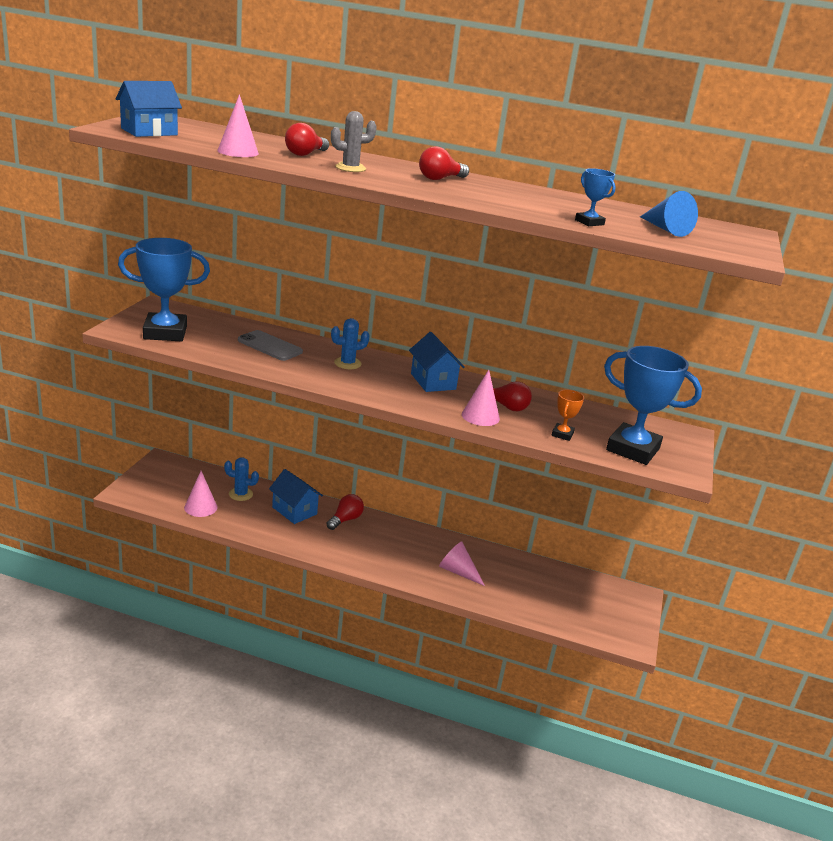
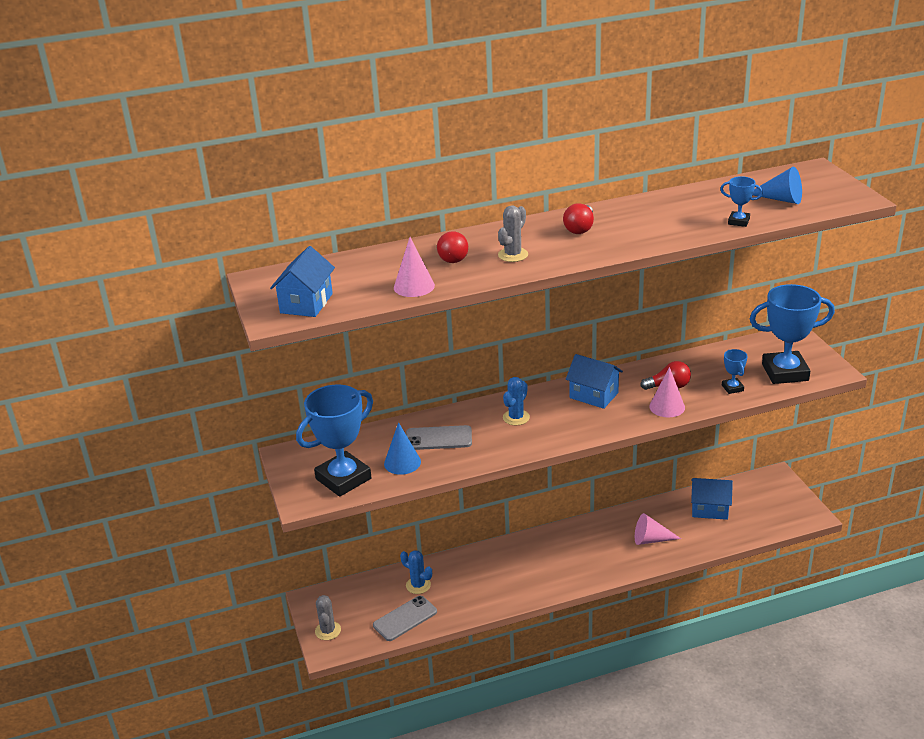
camera: 30 degrees left, 5 degrees up
pink cone [184,471,217,517] -> grey phone [373,596,437,641]
blue cactus [224,457,259,501] -> blue cactus turned 60 degrees clockwise [400,550,432,594]
blue house [269,469,323,524] -> blue house moved to [691,478,733,520]
red light bulb [327,494,364,530] -> none
orange trophy [552,390,584,441] -> blue trophy [722,349,748,394]
none -> grey cactus [315,595,341,640]
none -> blue cone [384,422,421,475]

